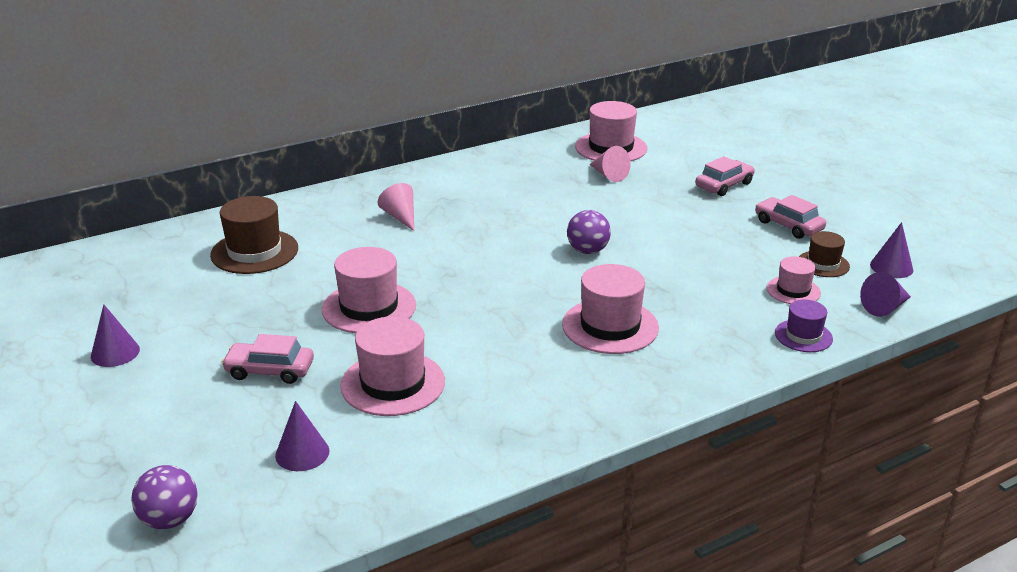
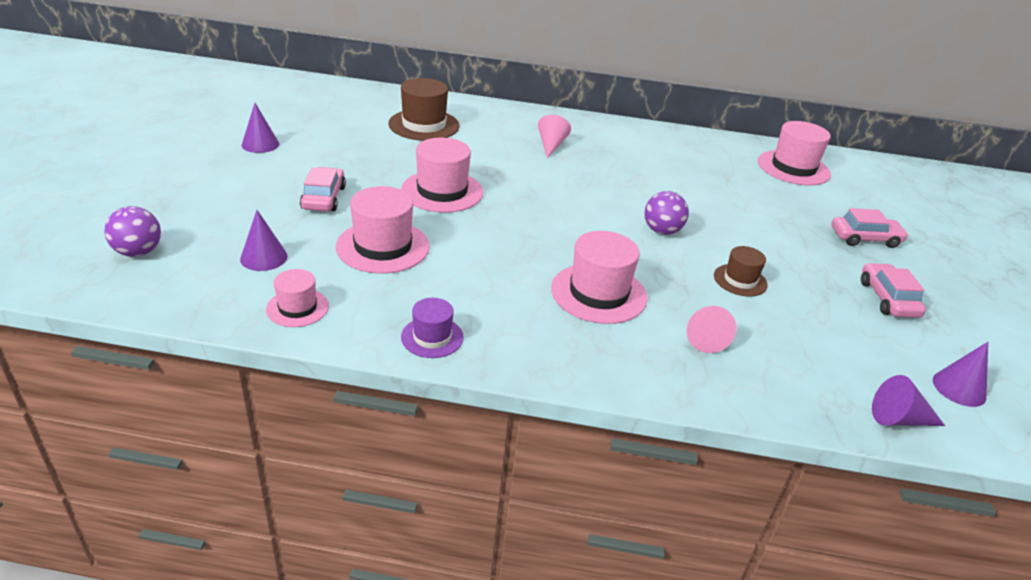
camera: 35 degrees right, 5 degrees up
pink car [221,334,314,384] -> pink car turned 45 degrees clockwise [300,167,346,211]
pink cone [589,146,631,182] -> pink cone moved to [687,306,737,353]
pink hat [767,256,821,304] -> pink hat moved to [266,269,329,327]
purple hat [775,300,833,352] -> purple hat moved to [401,298,464,358]
brown hat [799,231,850,277] -> brown hat moved to [714,246,768,297]

